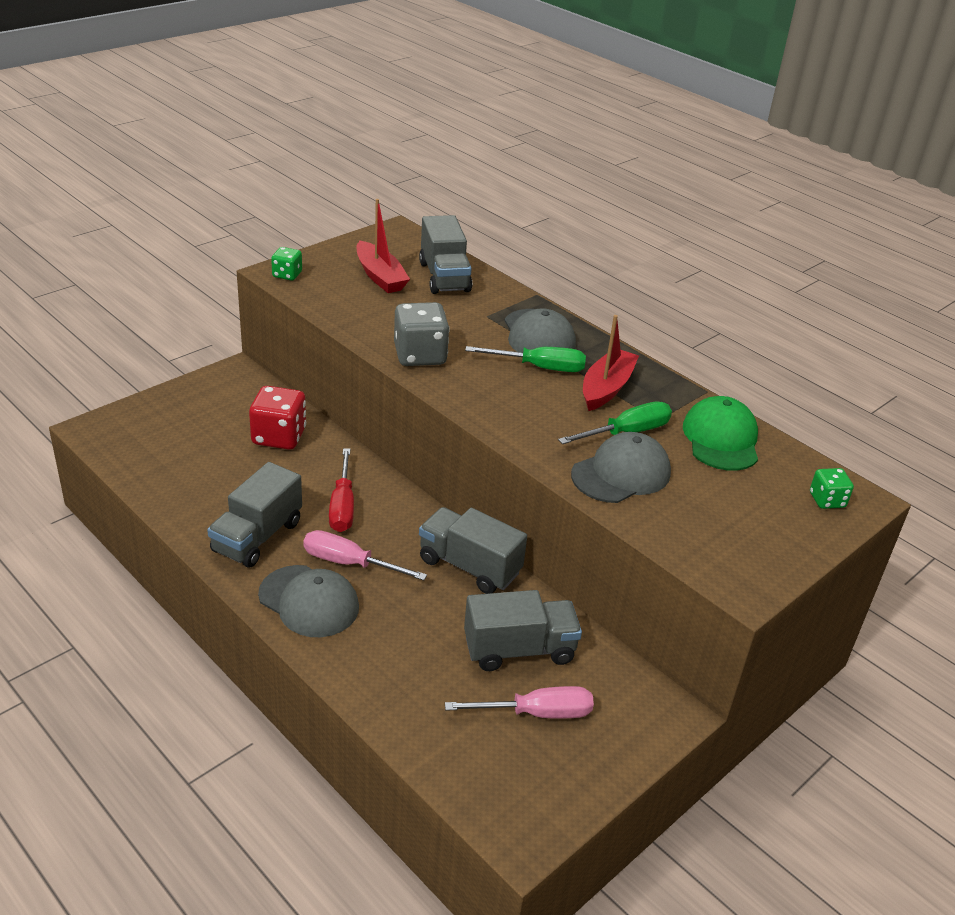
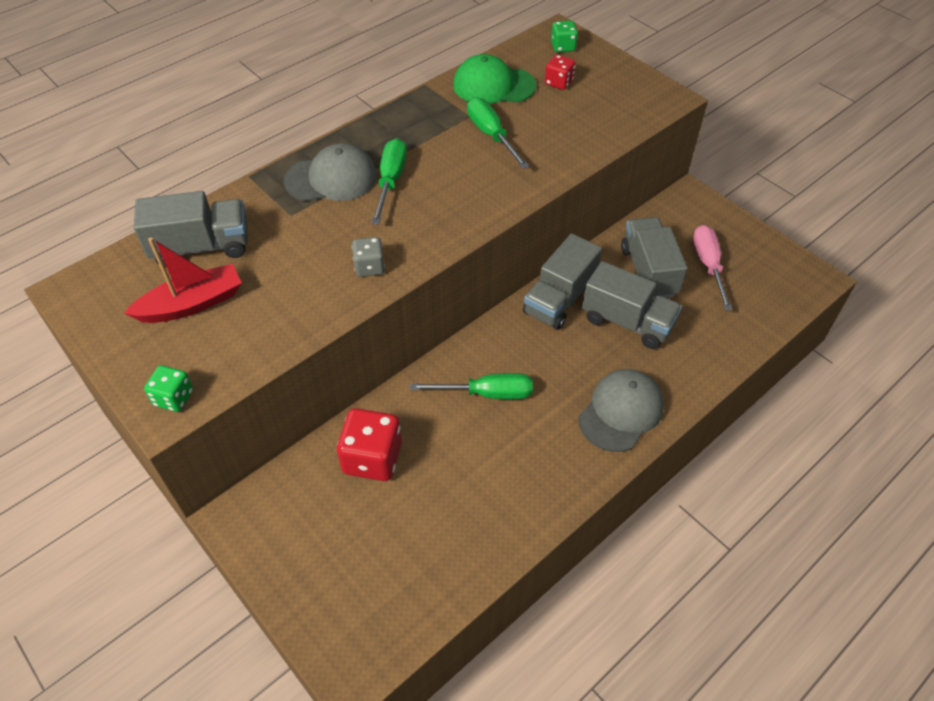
camera: 85 degrees left, 15 degrees up
grey truck [207,462,302,568] -> grey truck moved to [582,261,682,349]
pink screwdriver [303,530,427,581] -> none
red screwdriver [329,448,354,532] -> green screwdriver [410,373,533,399]
grey dice [394,302,450,366] -> grey dice [352,237,385,277], size x0.55
grey cap [571,432,671,503] -> none
red boat [583,315,639,411] -> none
none -> red dice [545,55,576,90]

